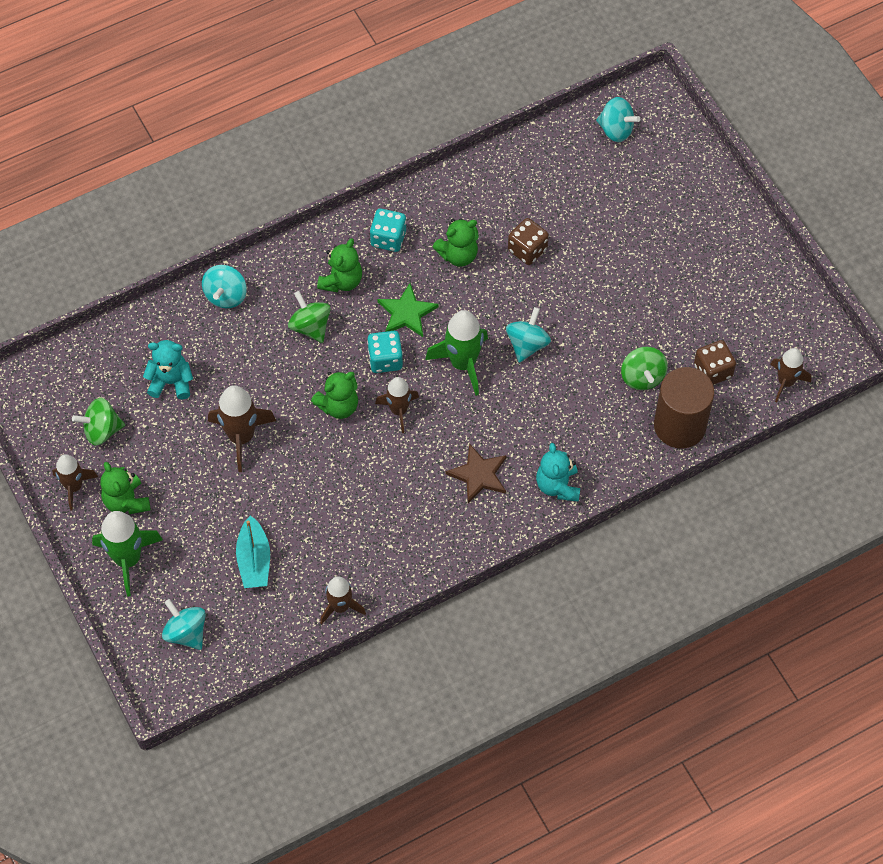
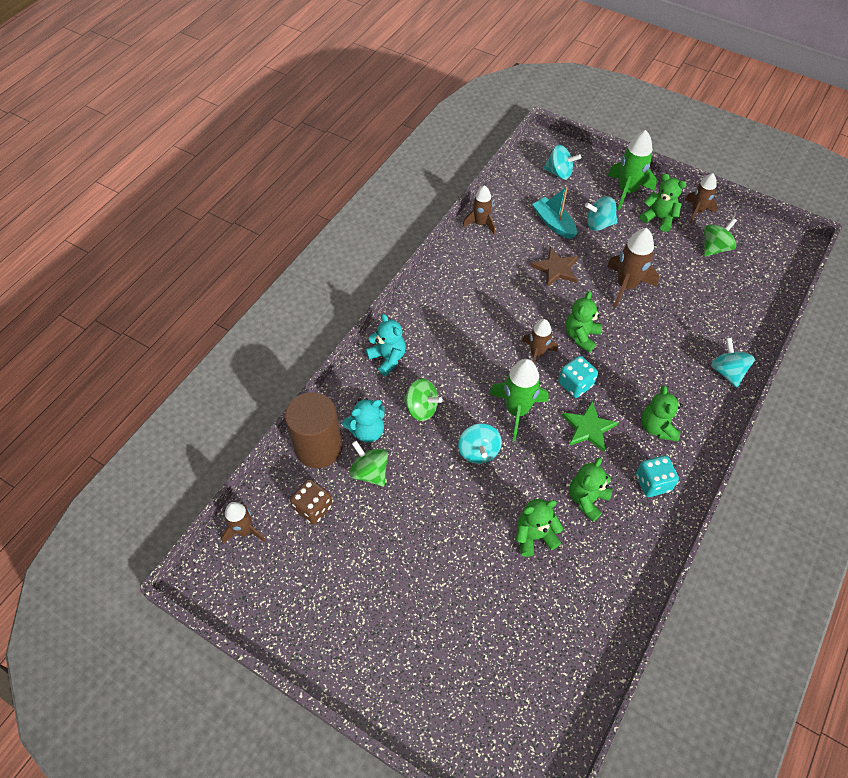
camera: 150 degrees right, 5 degrees down
turquoise teddy bear [143,340,193,399] -> turquoise teddy bear moved to [342,398,385,443]
green spinning top [288,291,331,343] -> green spinning top moved to [403,379,443,421]
brown star [446,443,507,503] -> brown star moved to [530,247,578,287]
brown dice [508,218,549,265] -> green teddy bear [516,499,563,557]
turquoise spinning top [596,97,640,142] -> turquoise spinning top moved to [585,196,617,231]

